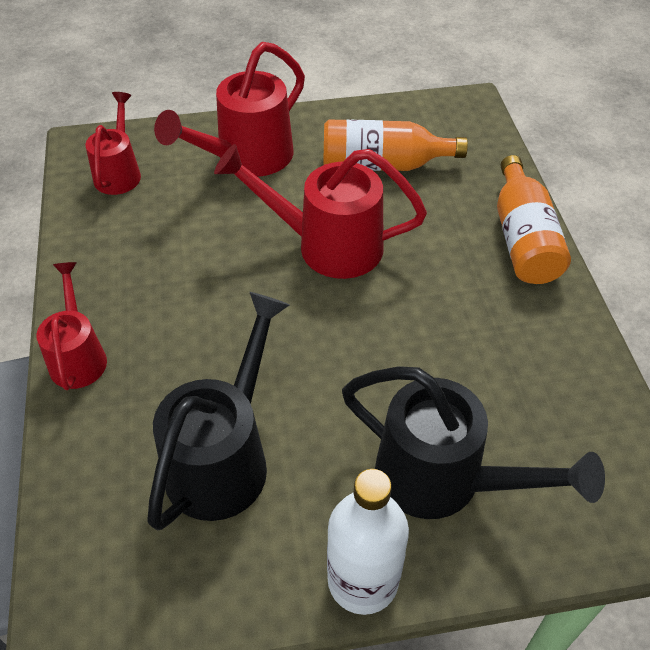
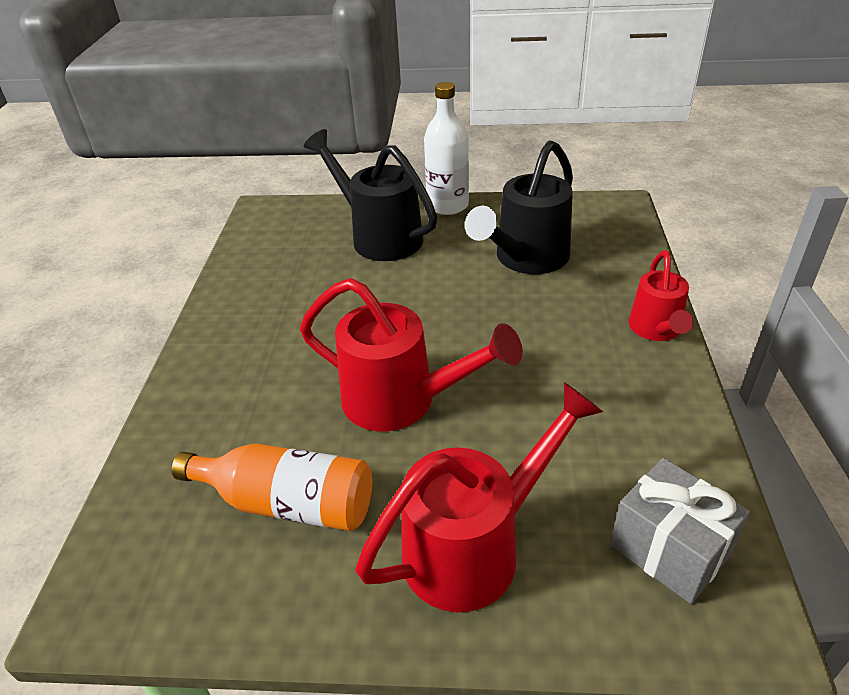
camera: 165 degrees left, 10 degrees down
red watering can [85,92,141,195] -> grey gift [610,458,750,604]
orange bottle [497,155,571,284] -> none

